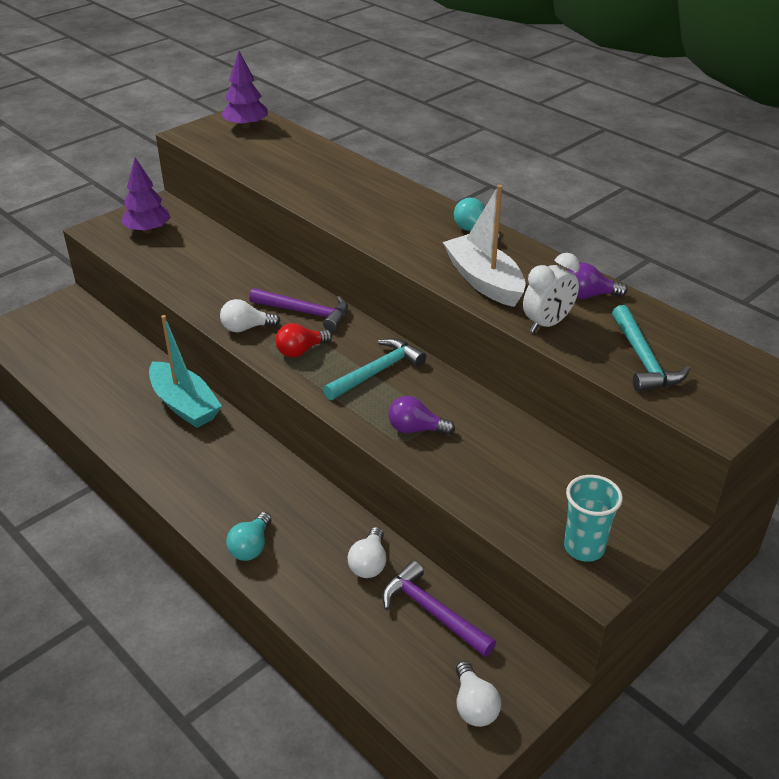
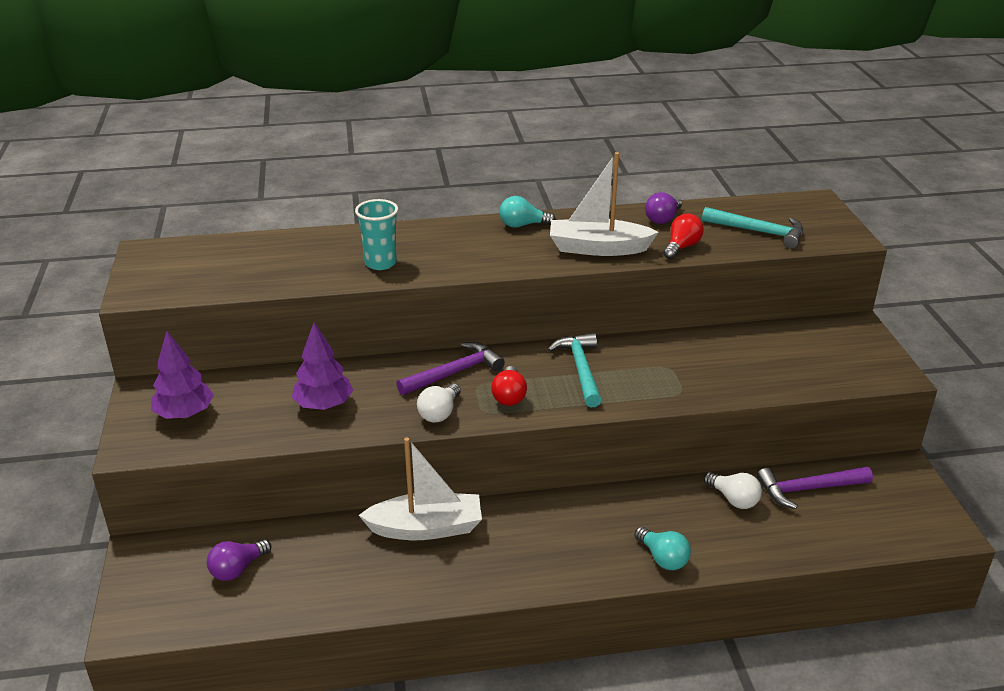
camera: 55 degrees left, 5 degrees down
turquoise boat [149,315,222,428] -> white boat [359,437,482,540]
purple tree [221,51,268,129] -> purple tree moved to [292,323,353,410]
purple light bulb [388,396,455,435] -> purple light bulb moved to [207,540,271,581]
white light bulb [456,661,501,727] -> none
white clock [523,253,580,333] -> red light bulb [663,214,704,259]
turquoise cup [564,475,623,562] -> turquoise cup moved to [355,199,398,270]

